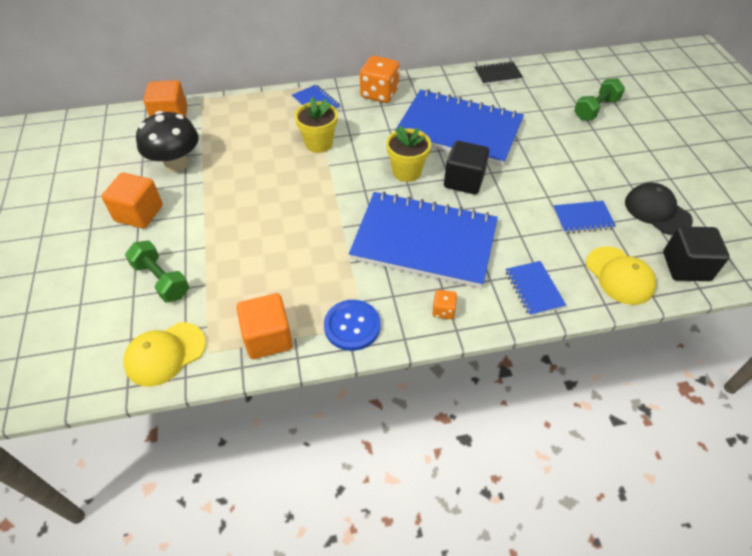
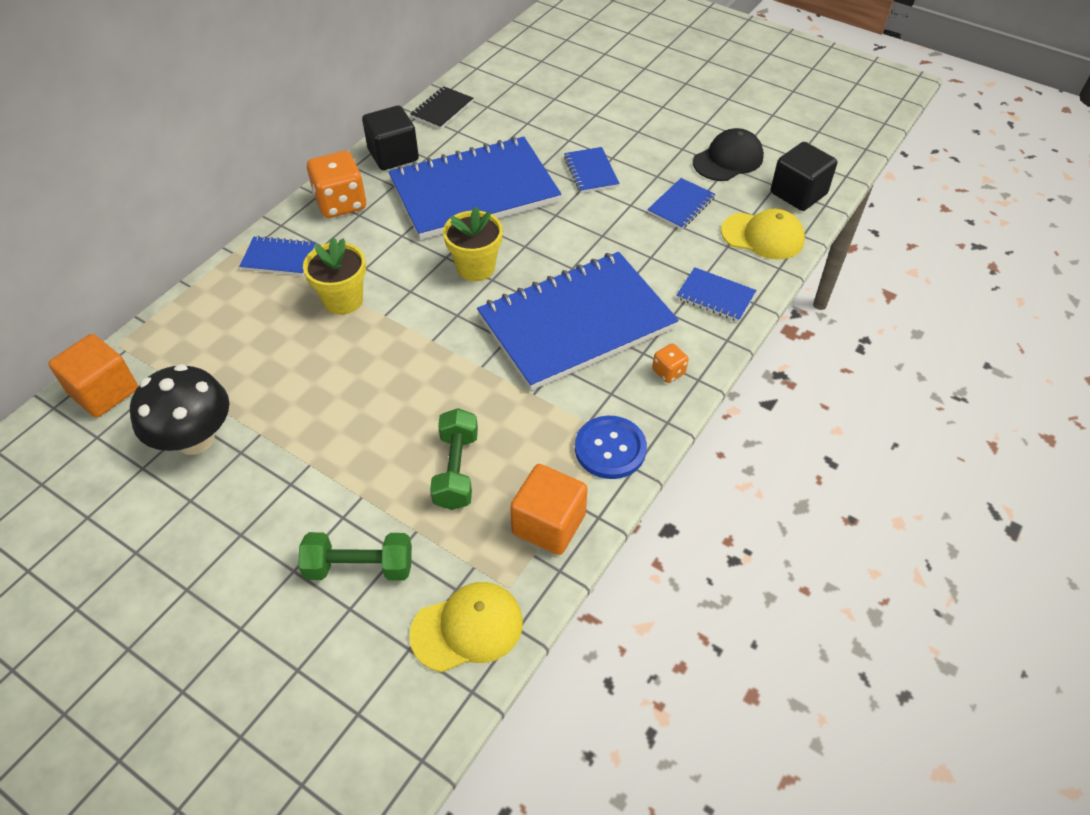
camera: 45 degrees left, 0 degrees up
orange cube [102,172,163,228] -> none
yellow cap [123,322,206,387] -> yellow cap turned 120 degrees counterclockwise [409,582,523,672]
black cube [444,141,489,194] -> black cube moved to [362,105,419,170]
green dumbbell [574,78,625,120] -> green dumbbell moved to [430,408,478,510]
black cap [625,183,693,235] -> black cap turned 135 degrees clockwise [693,128,764,181]
none -> blue notebook [564,147,620,193]

